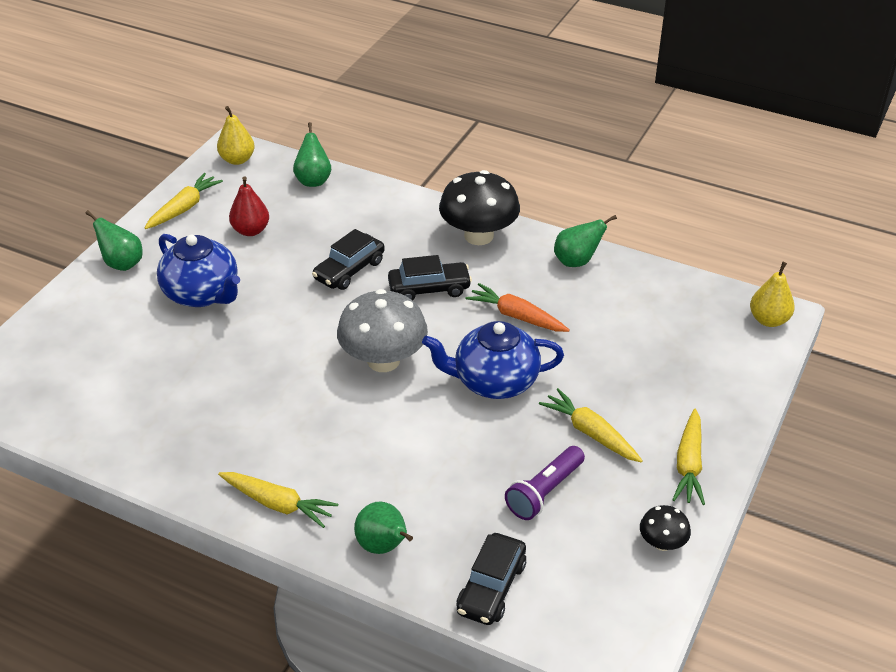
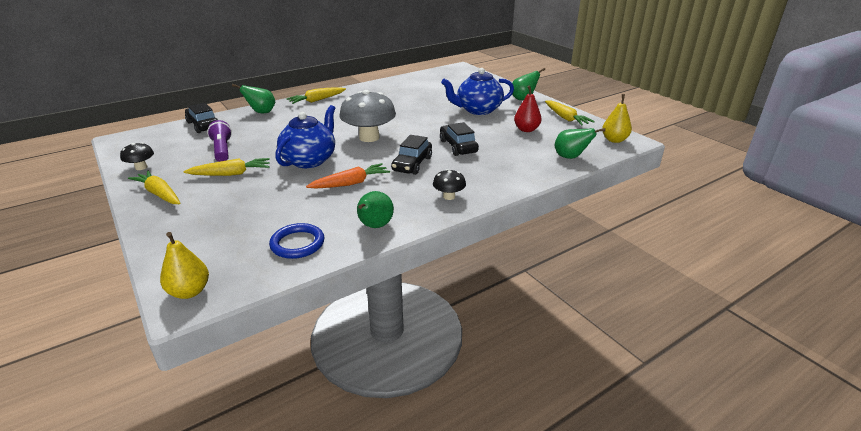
camera: 120 degrees right, 10 degrees down
black mushroom [439,170,520,245] -> black mushroom [433,169,466,200], size x0.49
none -> blue ring [269,223,325,259]

